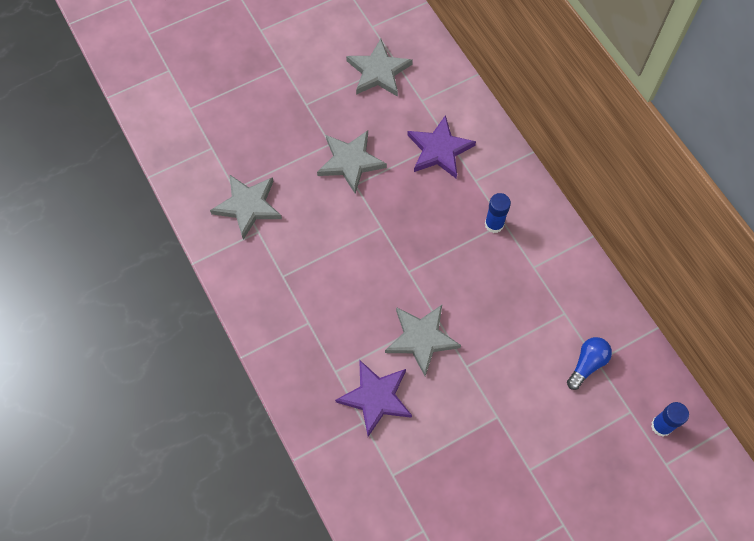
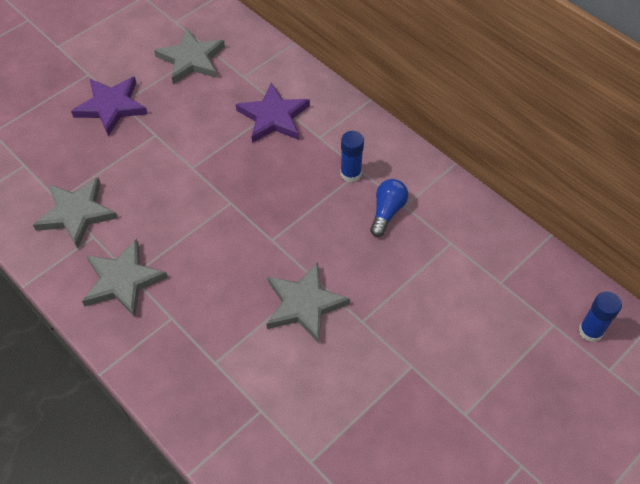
camera: 15 degrees left, 10 degrees down
grey star [317,130,387,194] -> grey star moved to [82,239,168,317]
purple star [335,360,412,437] -> purple star moved to [71,77,148,137]
blue light bulb [567,337,612,390] -> blue light bulb moved to [370,179,408,237]

